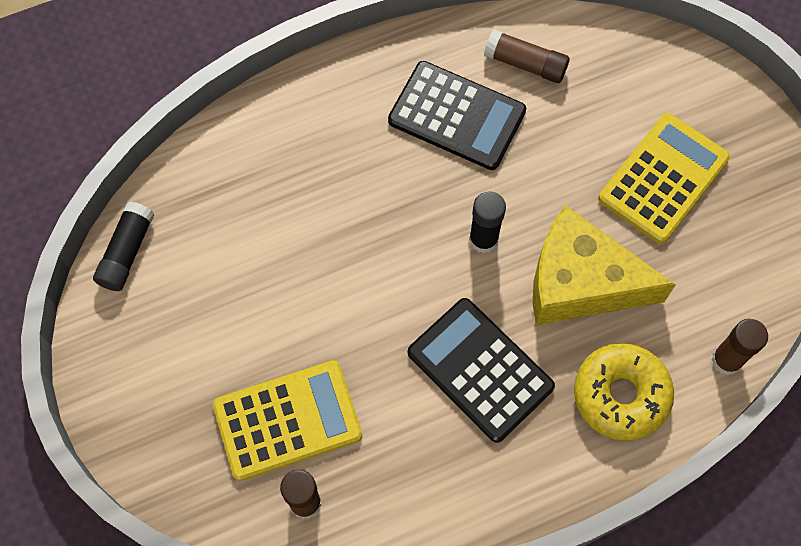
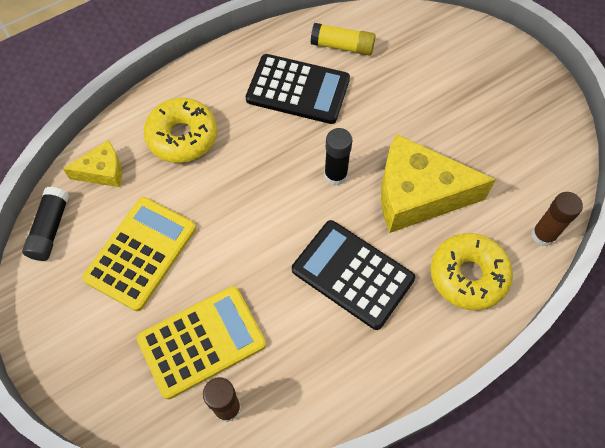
camera: 10 degrees left, 5 degrees down
brown glue stick [484,29,570,83] -> yellow glue stick [311,23,376,56]
yellow calculator [598,113,730,244] -> yellow calculator moved to [82,197,196,311]
none -> yellow cheese [63,140,122,187]
none -> yellow donut [144,98,217,163]

